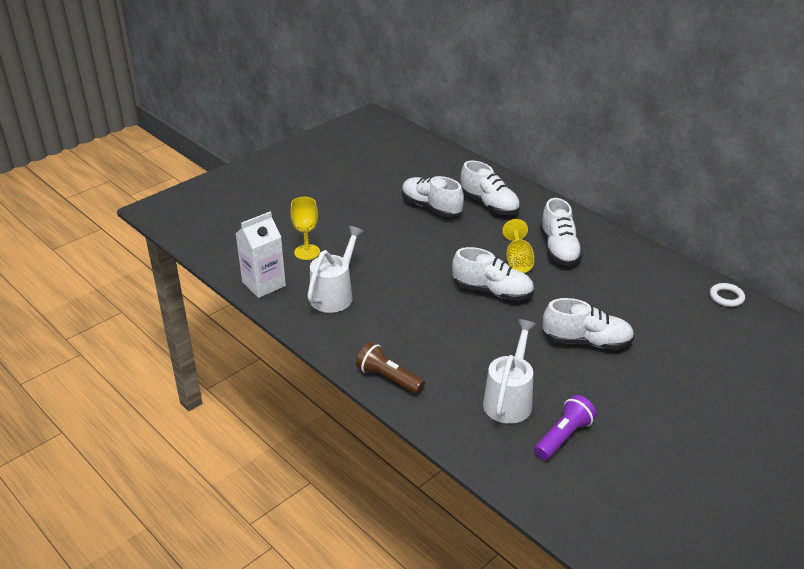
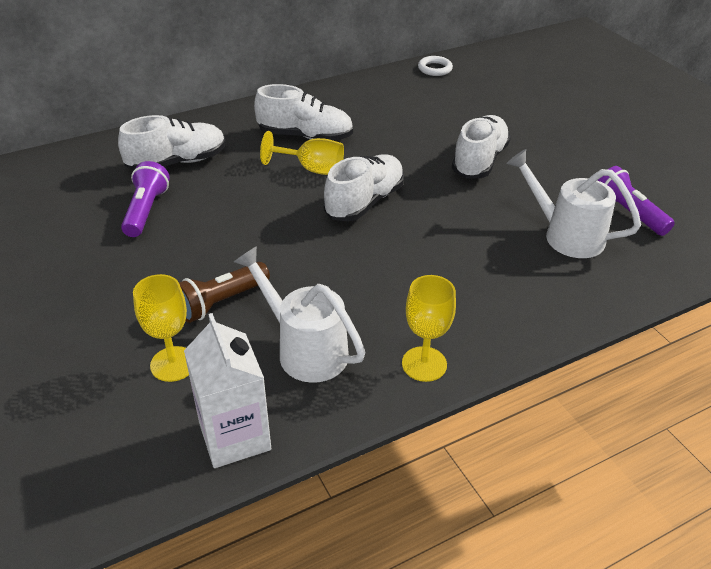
camera: 75 degrees left, 5 degrees up
brown flashlight [356,342,425,394] -> brown flashlight moved to [179,262,270,323]
white shoe [402,176,464,217] -> purple flashlight [121,161,170,237]
none -> yellow goblet [402,275,456,382]

